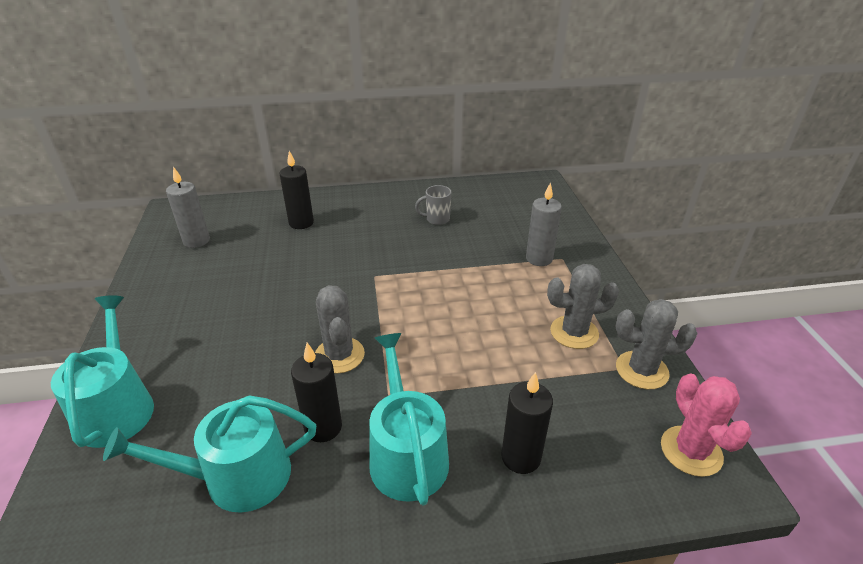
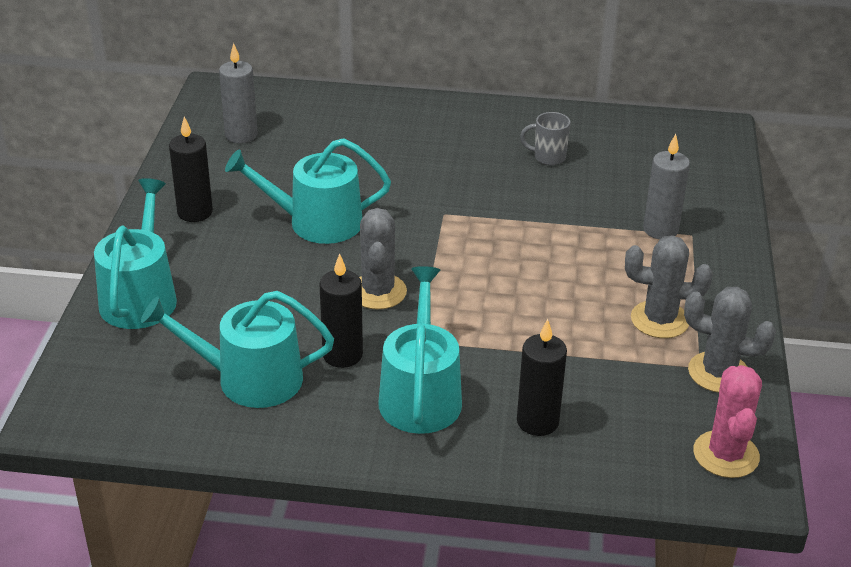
camera: 15 degrees right, 0 degrees up
black candle [280,151,314,229] -> black candle moved to [169,117,213,222]
none -> turquoise watering can [225,138,391,244]

